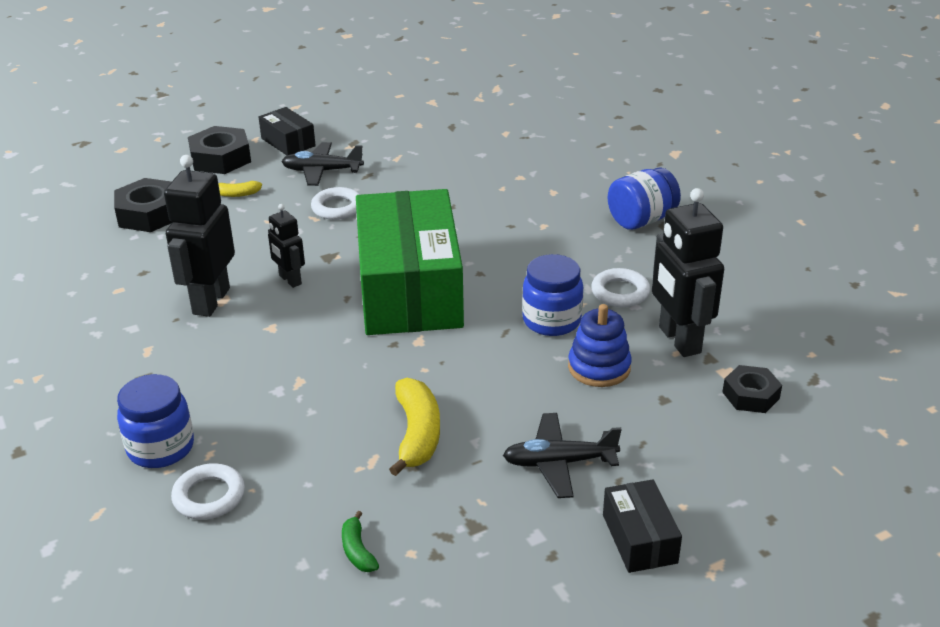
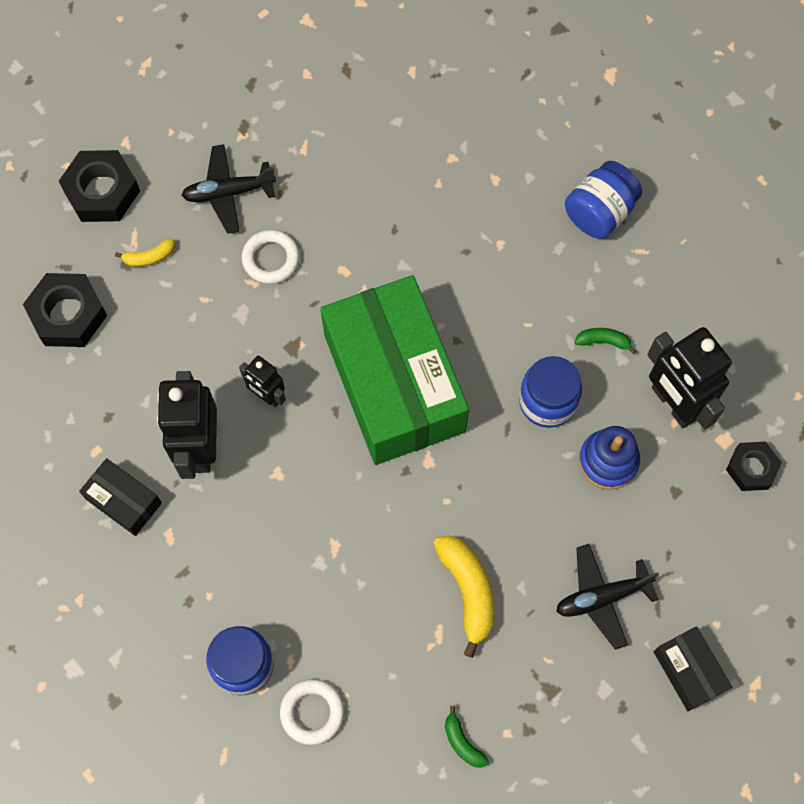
camera: 15 degrees left, 35 degrees up
black box [259,107,316,155] -> black box moved to [79,458,162,536]
white ring [591,268,650,307] -> green banana [574,328,637,354]

